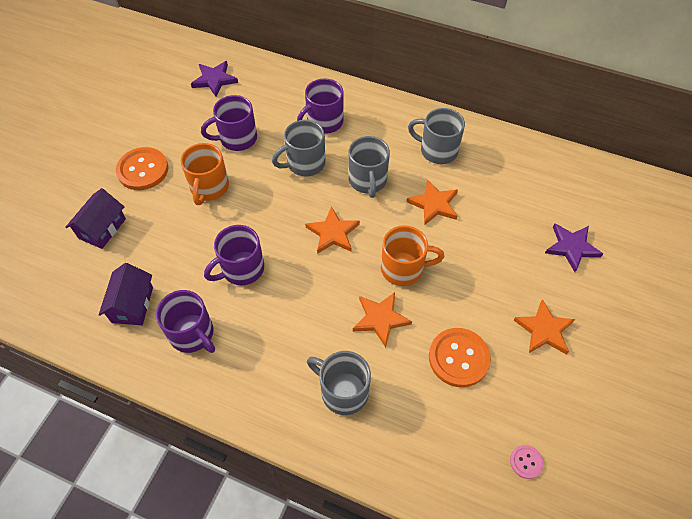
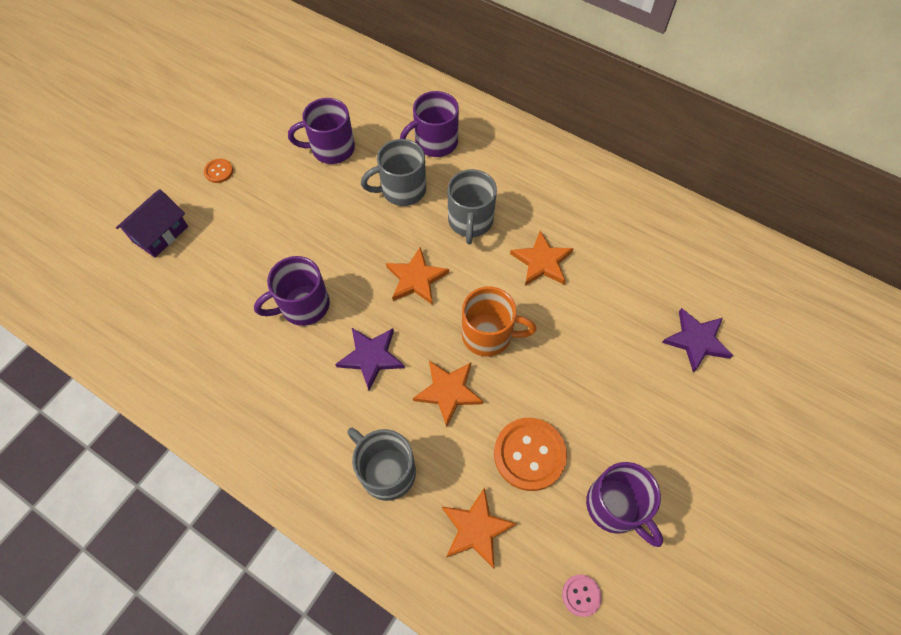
camera: 10 degrees right, 5 degrees up
purple house [99,263,153,325] -> none
orange button [116,147,168,190] -> orange button [204,159,233,183], size x0.49
purple mug [156,290,215,353] -> purple mug moved to [586,462,663,547]
orange mug [180,143,229,205] -> none
purple star [191,61,238,97] -> purple star moved to [335,328,405,390]
grey mug [408,108,465,164] -> none
orange star [514,299,575,355] -> orange star moved to [442,487,517,568]

